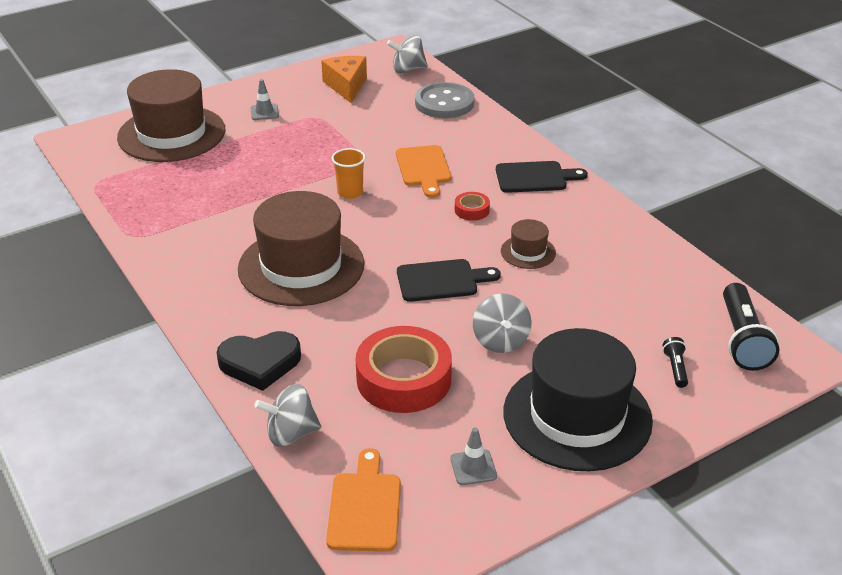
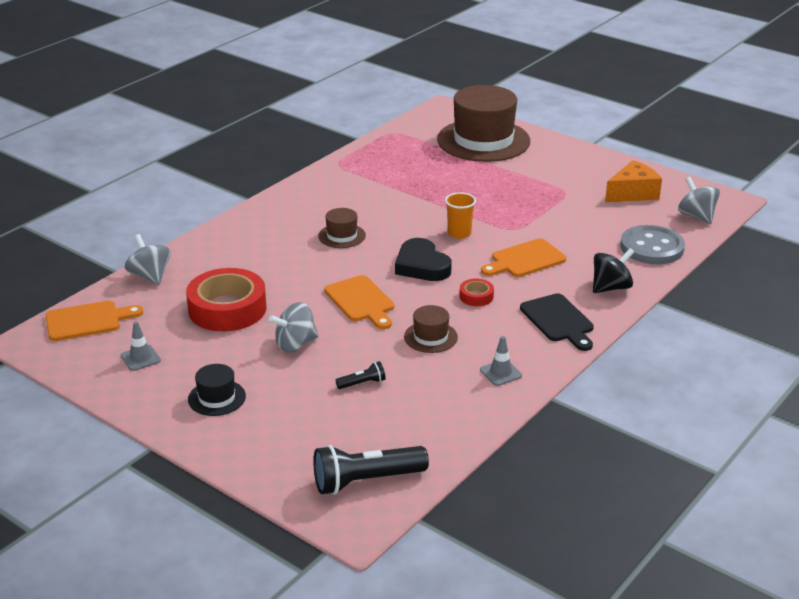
camera: 70 degrees right, 5 degrees down
black heart [217,331,301,391] -> black heart moved to [395,238,452,281]
brown hat [238,191,365,306] -> brown hat [318,208,366,248], size x0.44
grey traffic cone [250,79,279,120] -> grey traffic cone moved to [480,336,522,386]
black cutting board [397,259,501,302] -> orange cutting board [324,275,394,329]
black hat [503,328,653,471] -> black hat [188,364,246,416], size x0.44
black flashlight [663,337,688,388] -> black flashlight moved to [335,361,386,389]
none -> black spinning top [593,248,634,293]

